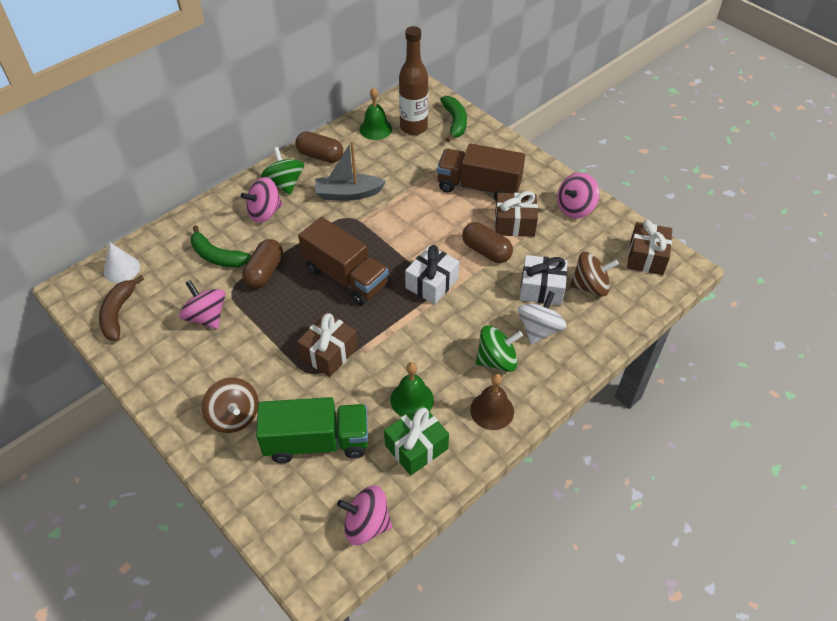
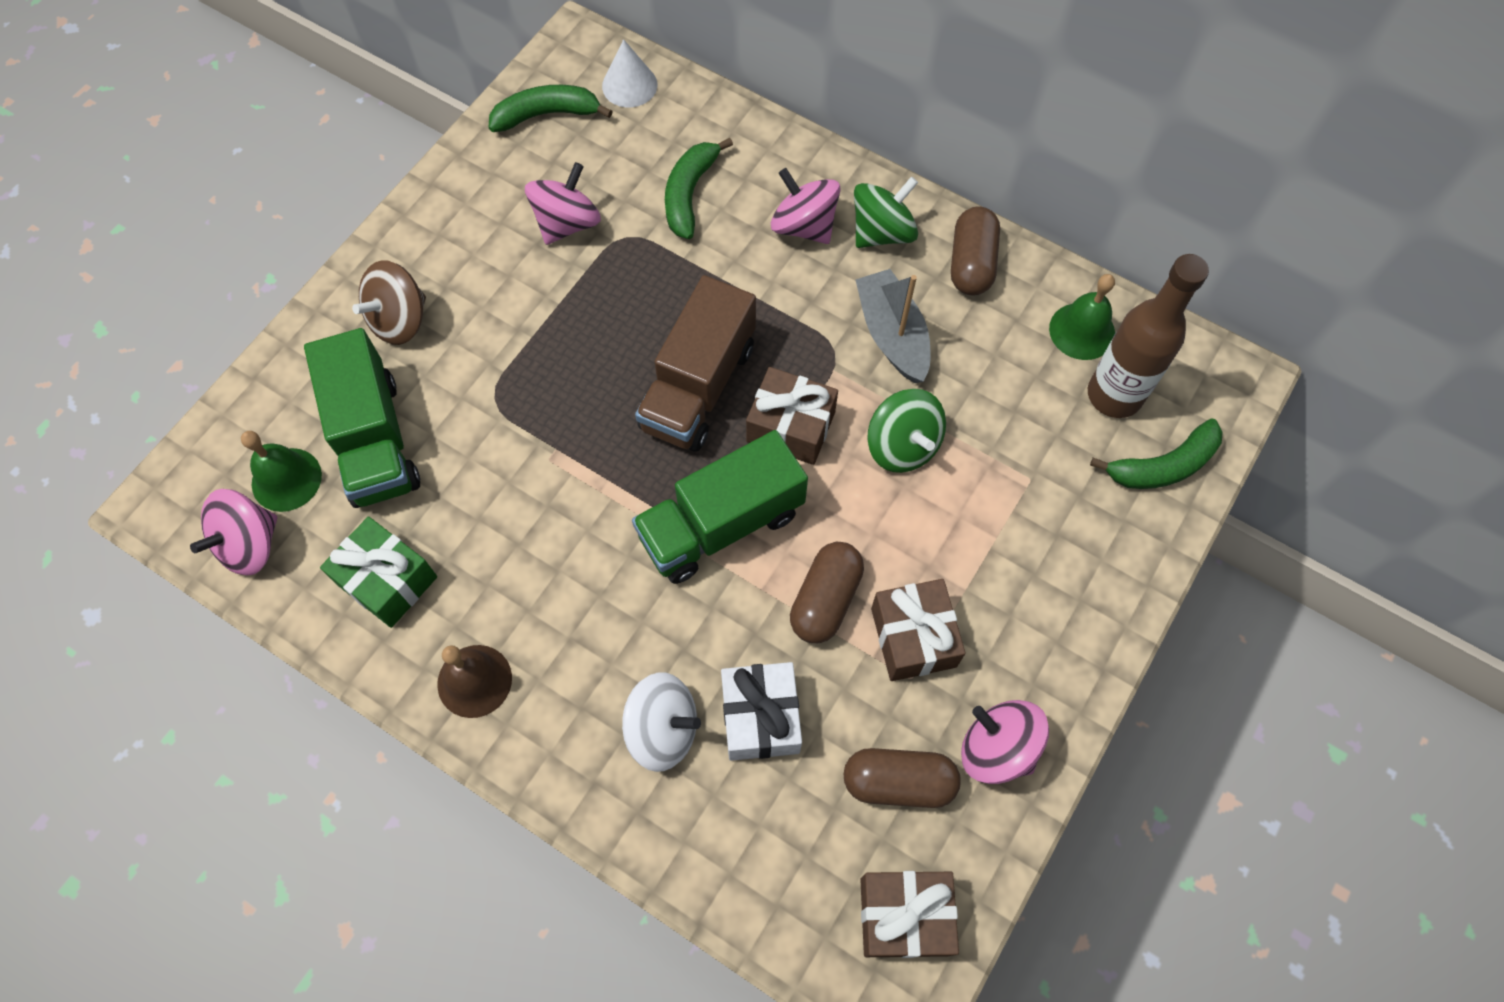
camera: 75 degrees right, 15 degrees up
brown banana [99,275,144,341] -> green banana [489,85,613,132]
brown capsule [242,239,283,288] -> brown capsule moved to [844,748,961,808]
brown gift [297,313,358,377] -> brown gift moved to [746,367,838,465]
pink spinning top [337,485,392,545] -> pink spinning top turned 135 degrees counterclockwise [190,489,278,576]
green bell [390,362,434,417] -> green bell moved to [241,431,322,512]
white gift [405,245,459,304] -> green truck [632,430,808,584]
brown truck [437,143,525,200] -> none
green spinning top [476,325,523,372] -> green spinning top moved to [867,389,946,473]
brown spinning top [570,252,619,297] -> none

